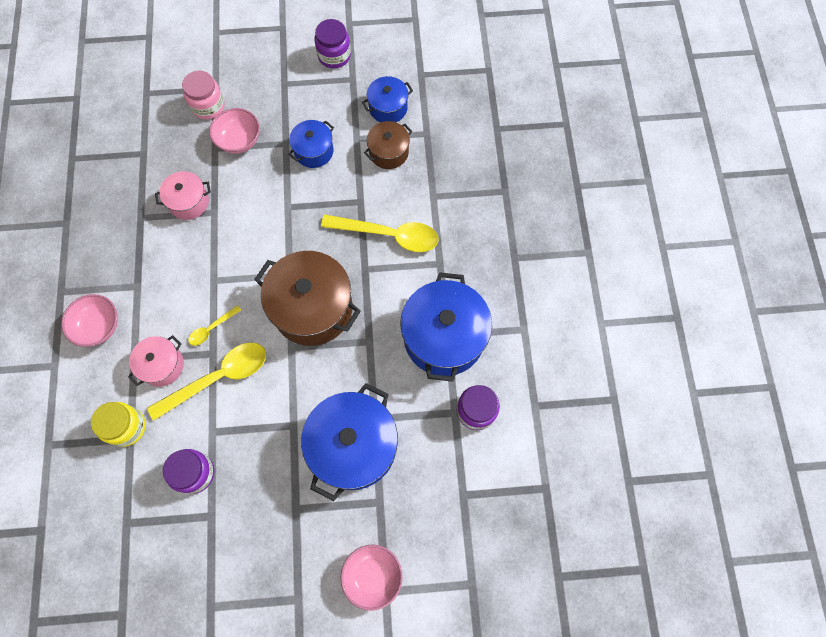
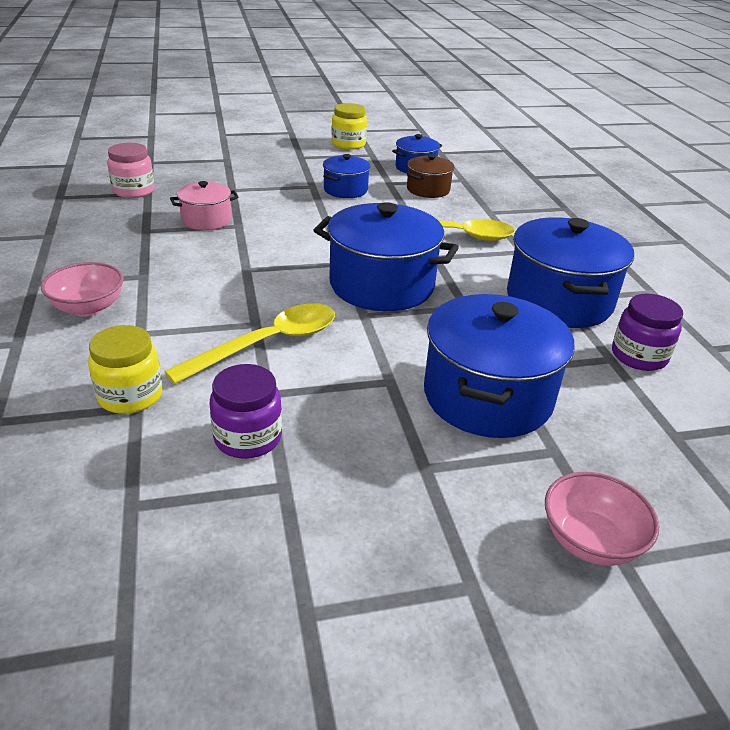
camera: 10 degrees left, 35 degrees down
pink pot [128,335,184,387] -> none
pink jar [182,70,225,119] -> pink jar moved to [107,143,155,198]
yellow spoon [188,305,241,346] -> none
pink bowl [209,108,260,154] -> none
brown pot [254,251,361,346] -> blue pot [314,202,459,311]
purple jar [315,19,351,68] -> yellow jar [331,103,367,150]

